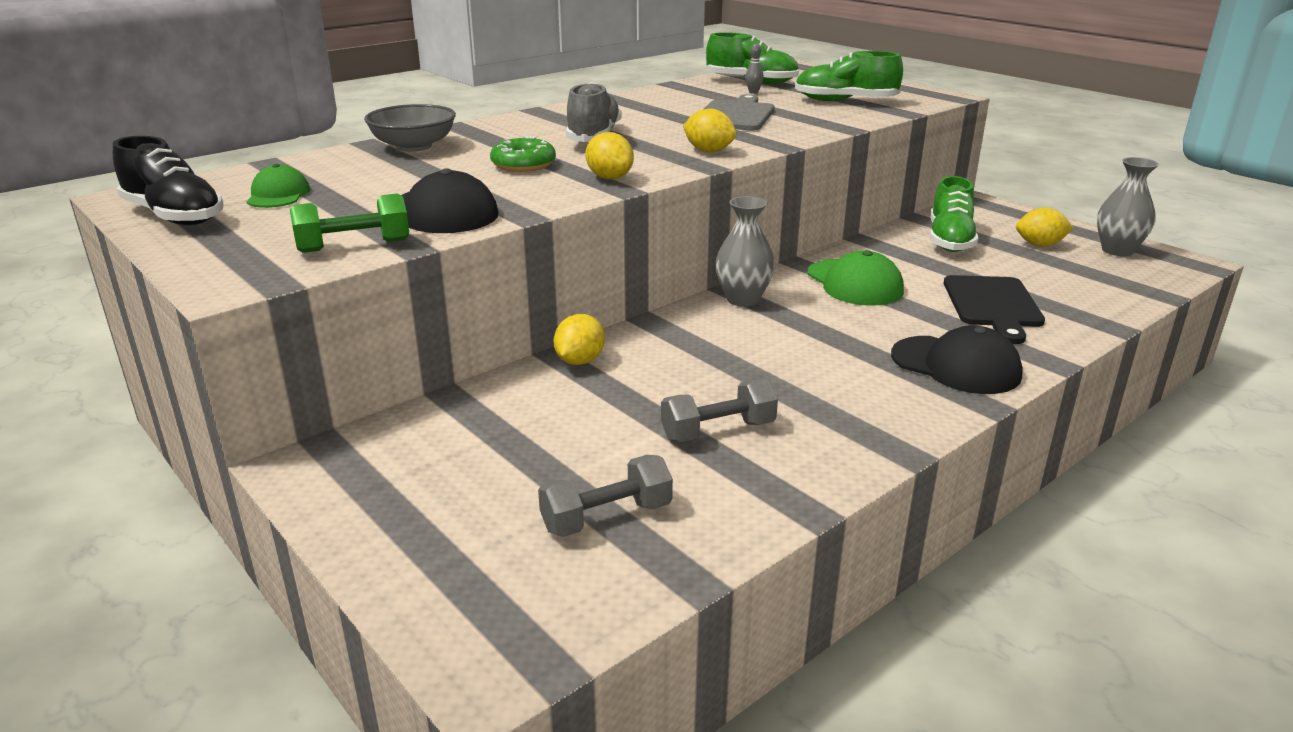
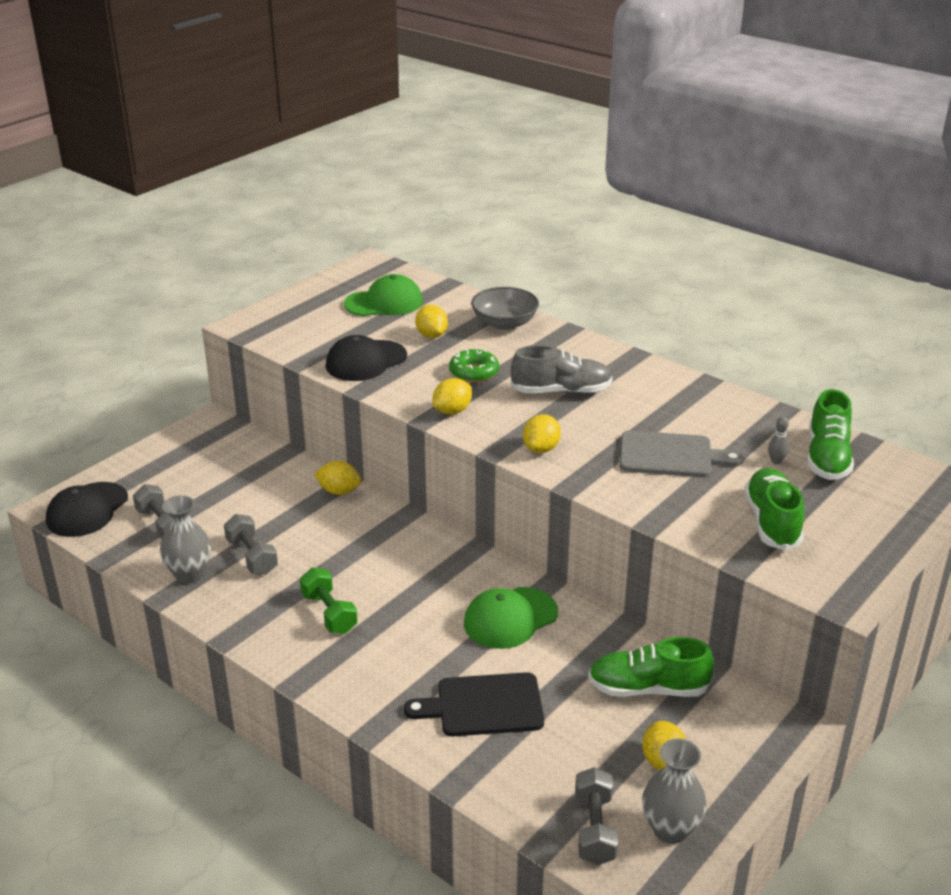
camera: 80 degrees right, 5 degrees up
black shoe [113,136,224,225] -> none
green cap [246,164,310,208] -> green cap [344,274,423,316], size x1.58
green dumbbell [290,193,409,253] -> green dumbbell moved to [300,567,358,634]
grey vase [716,196,775,307] -> grey vase moved to [160,495,211,583]
black cap [891,325,1023,394] -> black cap moved to [46,482,128,537]
none -> yellow lemon [415,305,448,338]
none -> grey dumbbell [575,767,618,865]

